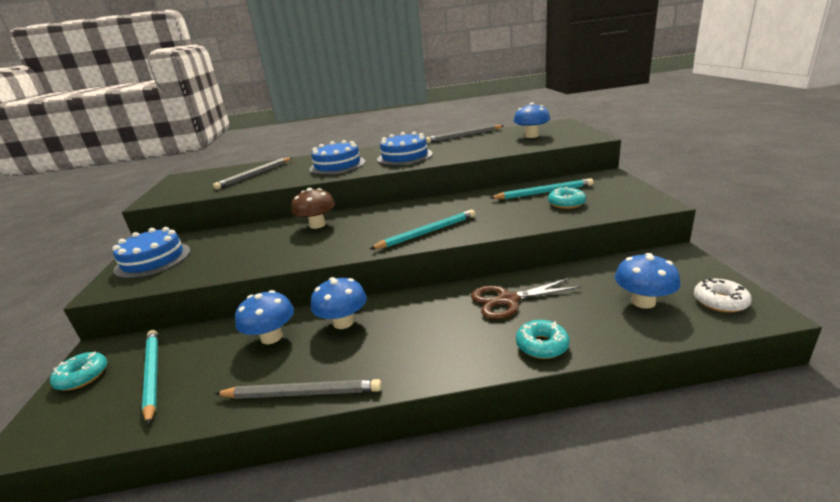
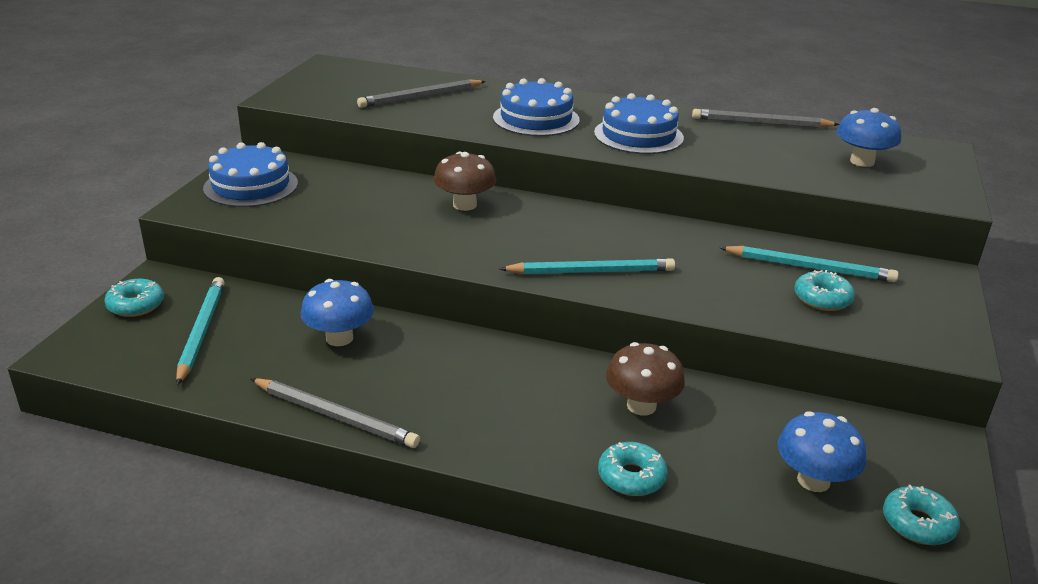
camera: 20 degrees right, 5 degrees up
blue mushroom [311,277,367,329] -> none
brown scissors [471,278,581,319] -> brown mushroom [606,342,685,416]
white donut [694,278,752,313] -> turquoise donut [883,485,960,545]

